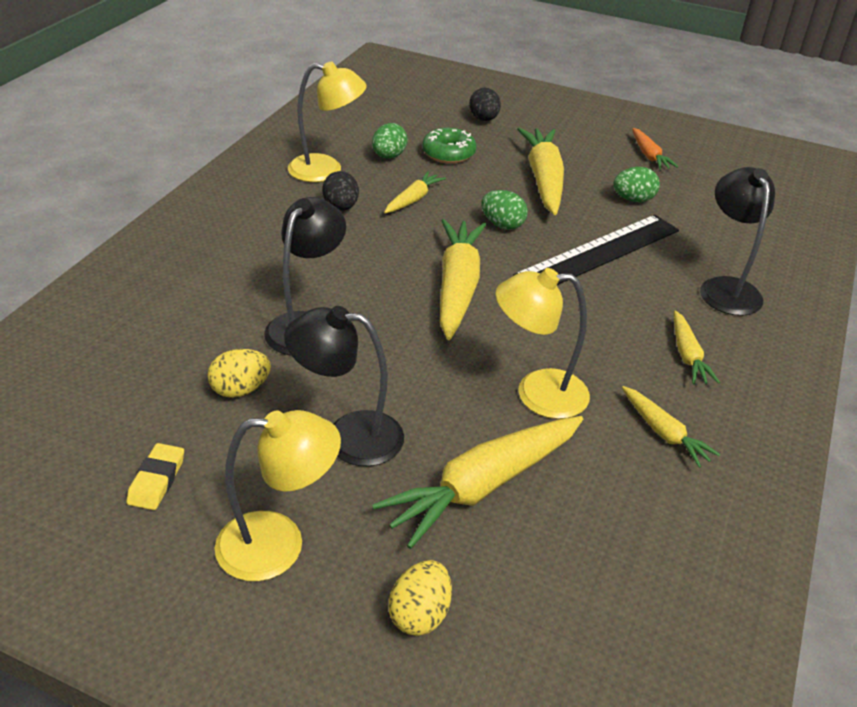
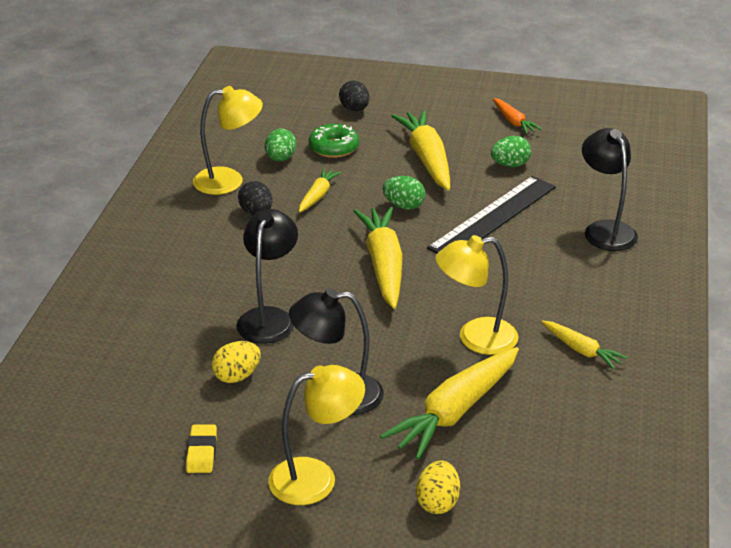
camera: 10 degrees left, 5 degrees down
yellow carrot [674,310,720,384] -> none

